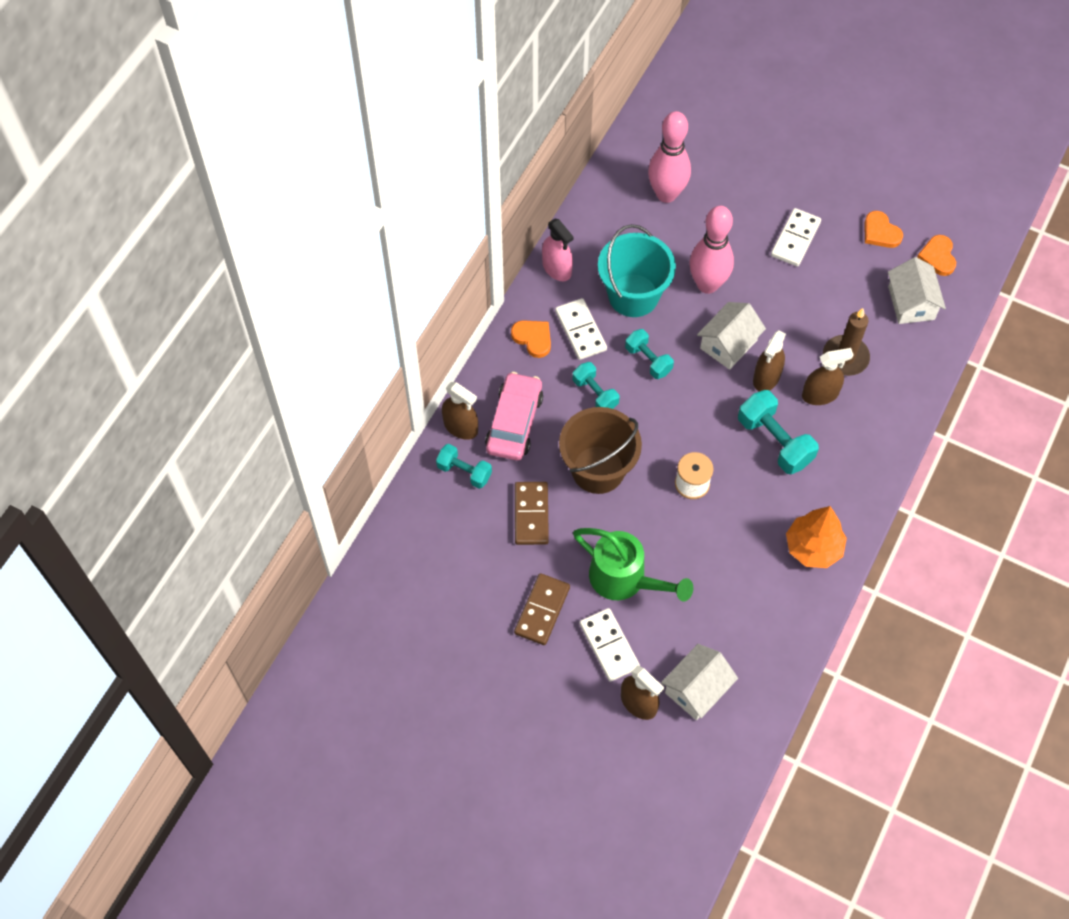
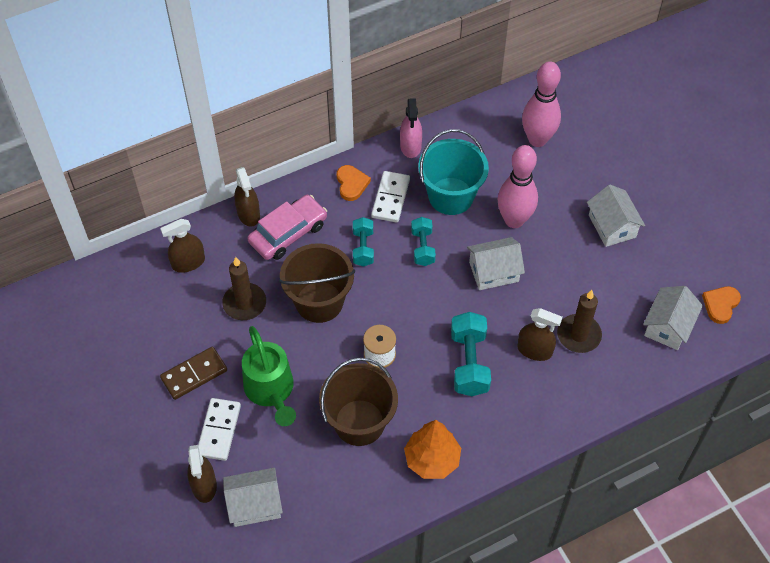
camera: 35 degrees right, 5 degrees down
turquoise dumbbell [436,444,492,489] -> none
brown domino [515,482,549,545] -> brown candle [222,257,266,320]
brown spray bottle [753,330,786,392] -> brown spray bottle moved to [160,219,205,273]
white domino [771,208,821,266] -> white house [587,185,645,247]
orange heart [864,211,903,248] -> none
none -> brown bucket [319,358,398,446]

